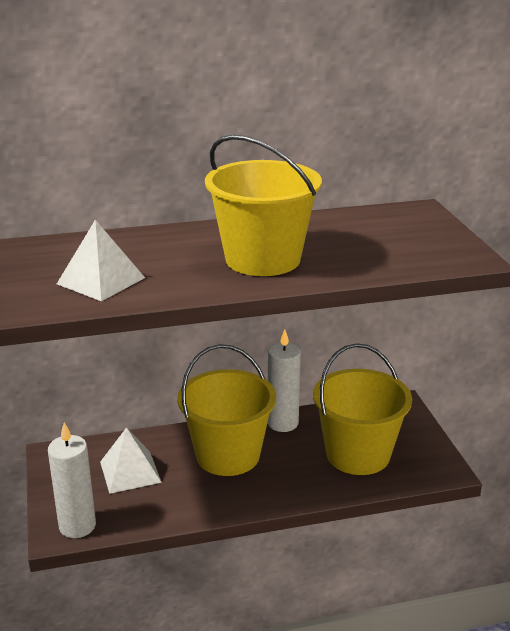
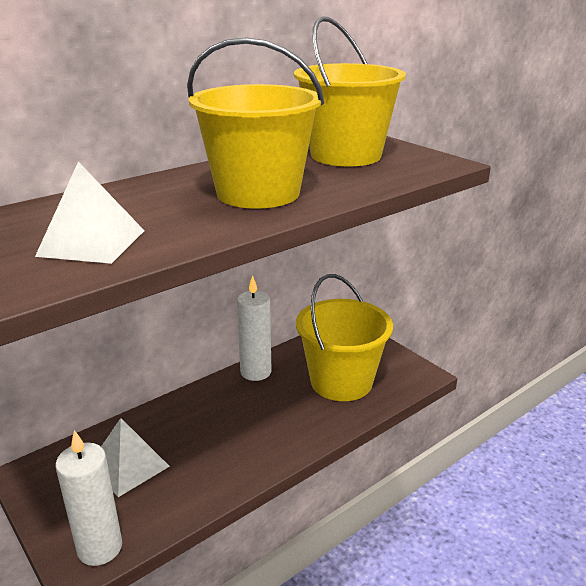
camera: 25 degrees left, 0 degrees up
yellow bucket [177,344,276,476] -> yellow bucket moved to [294,16,406,166]

